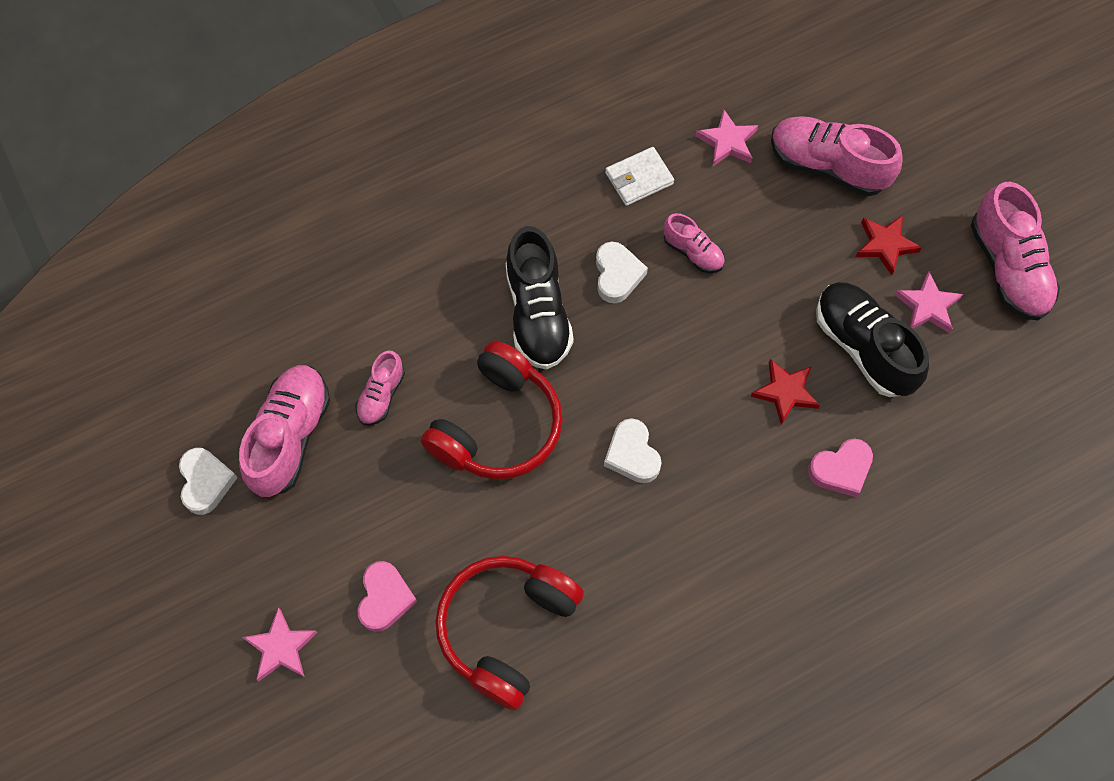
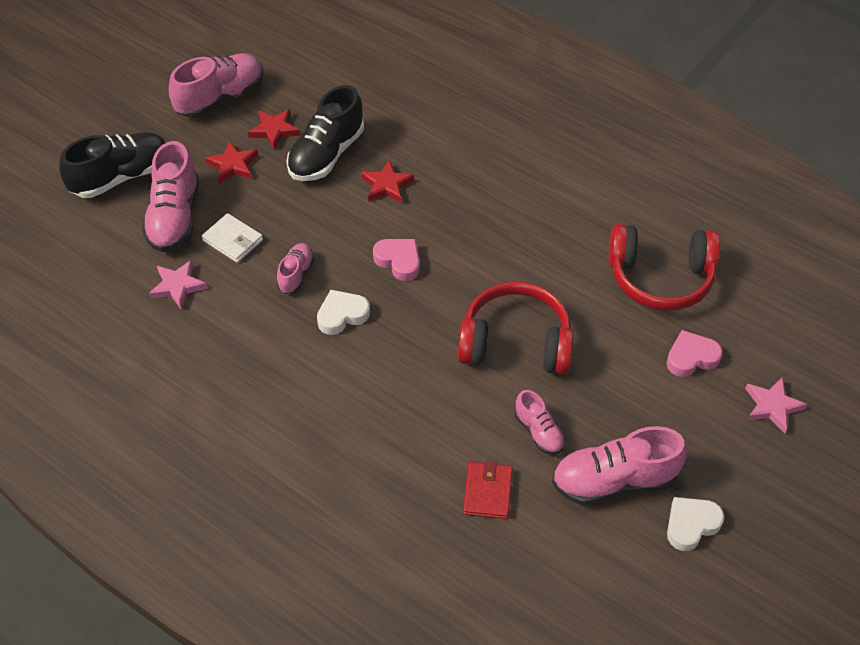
camera: 115 degrees left, 15 degrees down
pink shoe [356,350,405,425] -> pink shoe turned 60 degrees clockwise [515,390,565,455]
black shoe [505,226,574,370] -> black shoe moved to [59,132,166,198]
white heart [604,418,662,483] -> none
white wallet [605,147,674,206] -> white wallet moved to [202,213,263,263]
pink heart [808,439,873,497] -> pink heart moved to [373,239,420,281]
pink star [894,272,963,333] -> red star [248,109,300,150]
none -> red wallet [463,461,513,519]

